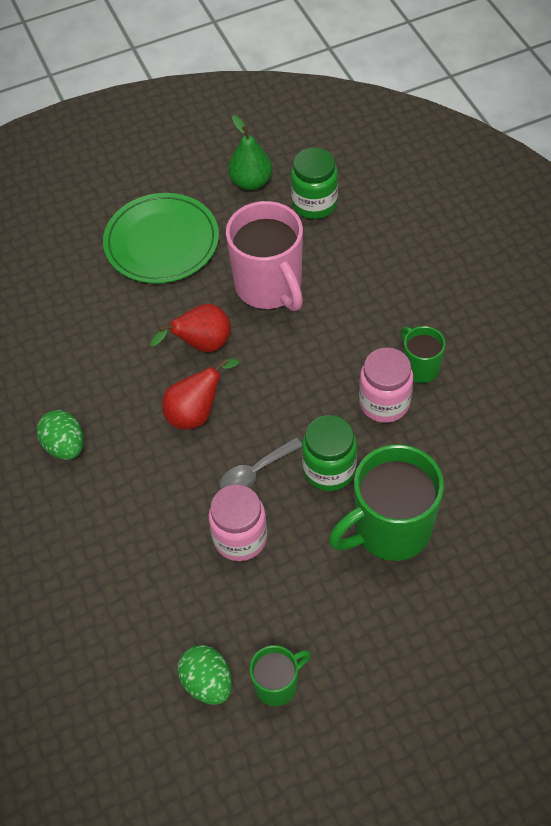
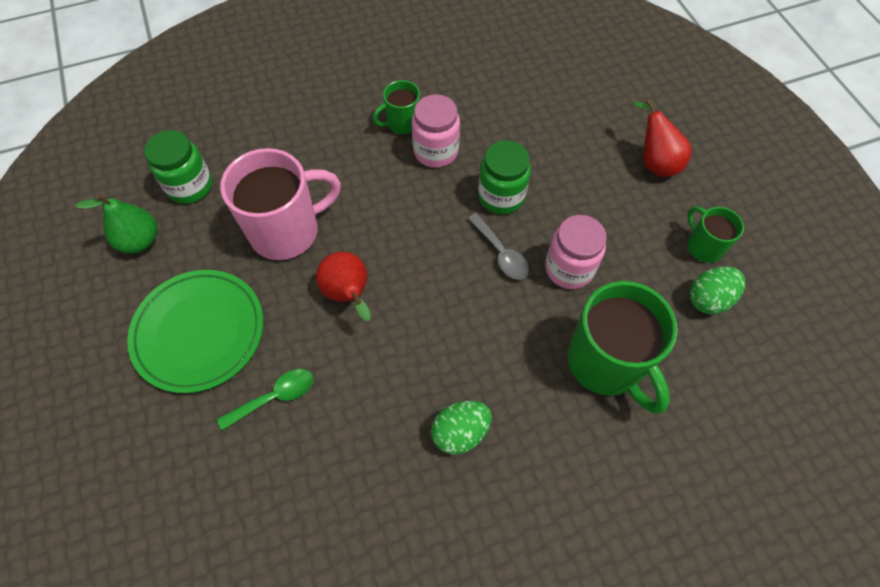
camera: 90 degrees left, 5 degrees up
red pear [162,359,239,430] -> red pear moved to [633,99,692,177]
green mug [329,444,444,561] -> green mug moved to [567,281,678,414]
none -> green spoon [217,369,313,430]

